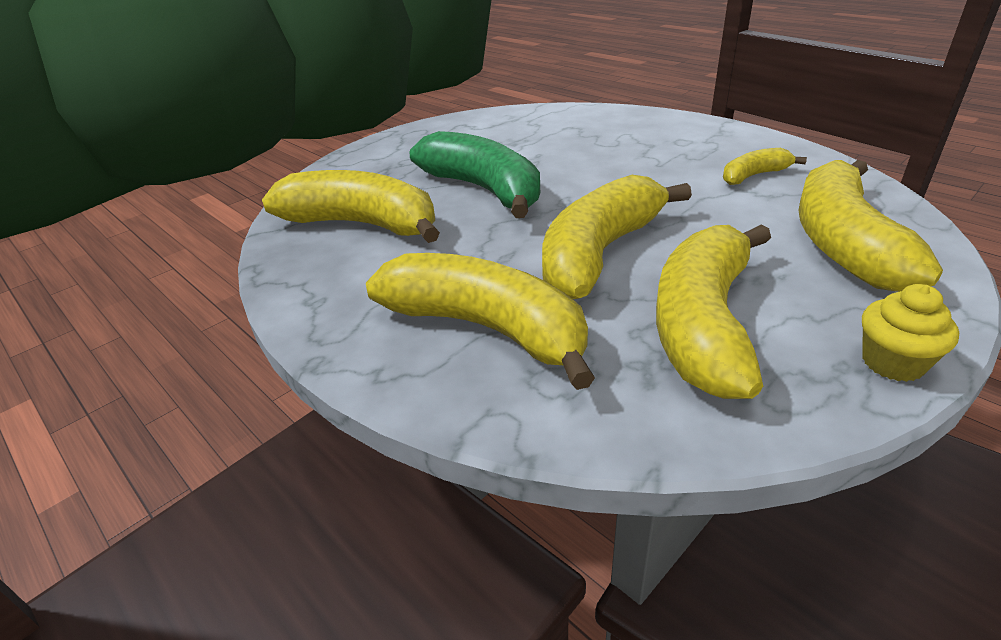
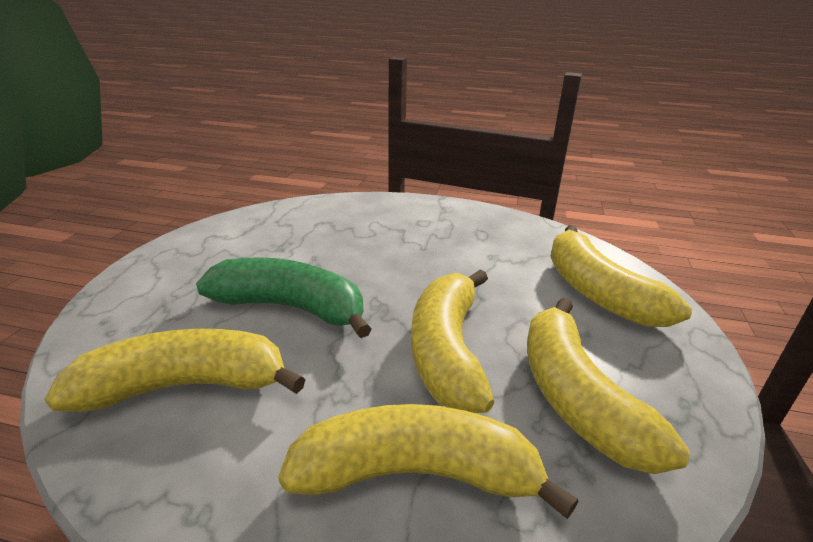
camera: 35 degrees left, 5 degrees down
yellow banana [723,148,807,185] -> none
yellow cupcake [862,284,959,382] -> none

